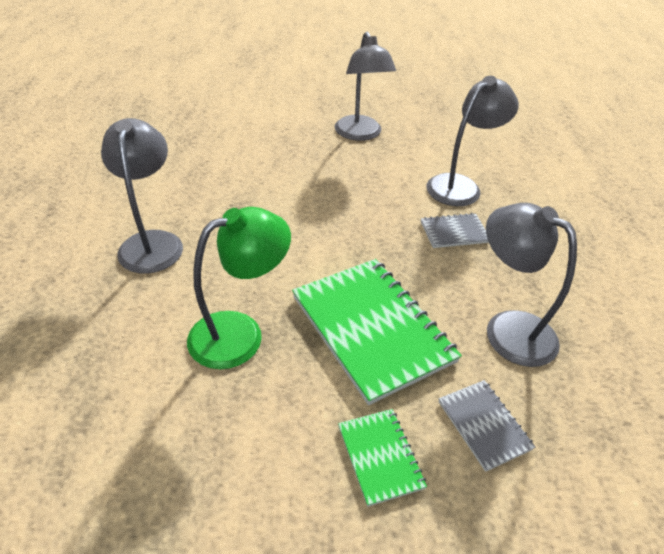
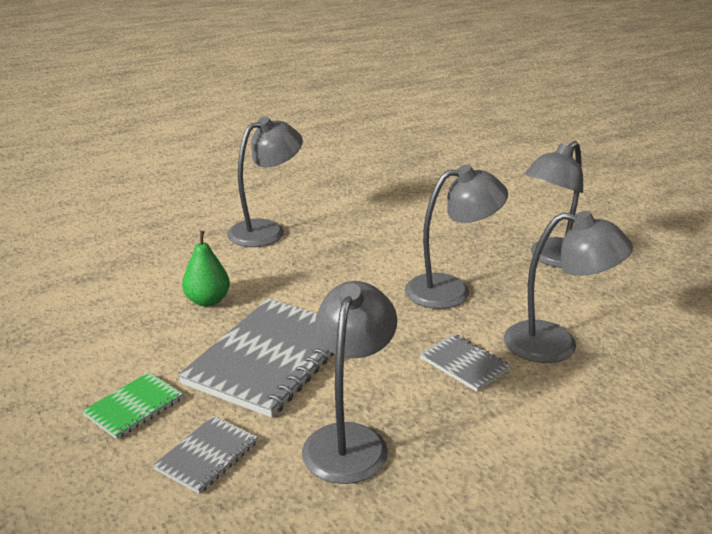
camera: 60 degrees right, 15 degrees down
green lamp [187,207,291,369] -> green pear [182,231,230,307]
green notebook [292,259,462,405] -> grey notebook [178,299,335,417]
none -> grey lamp [405,165,508,309]

